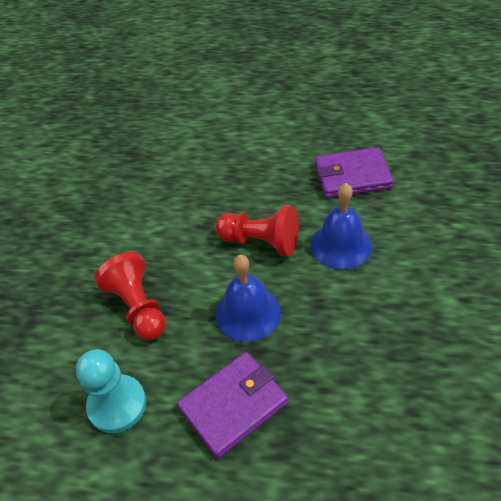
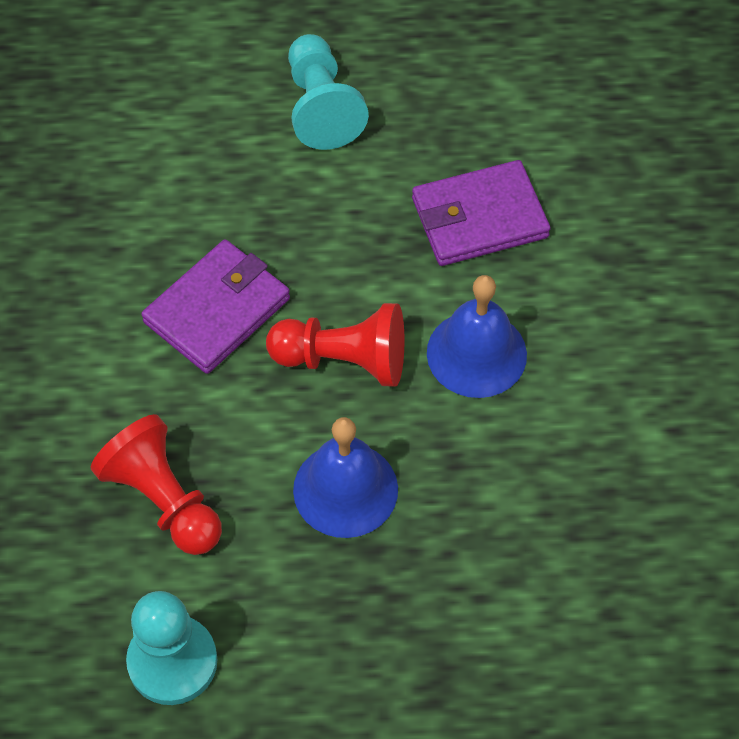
camera: 15 degrees left, 10 degrees up
purple wallet [177,352,289,459] -> purple wallet moved to [142,240,290,374]
none -> turquoise pawn [288,34,369,150]

